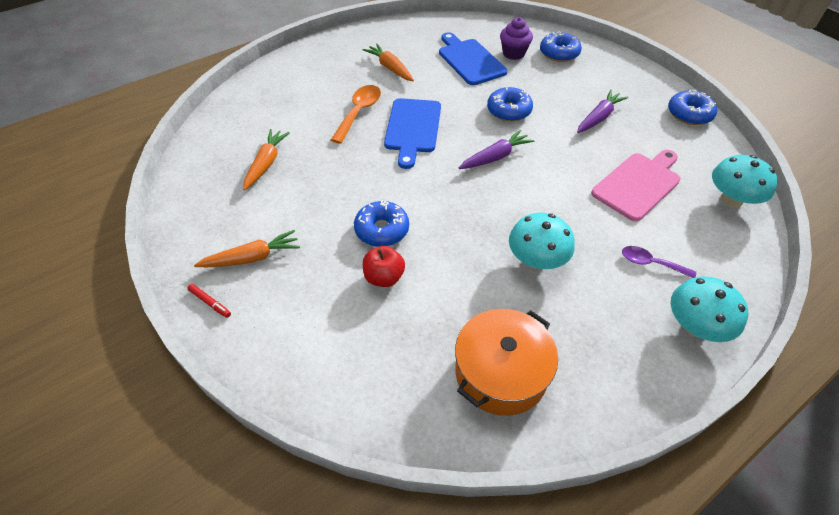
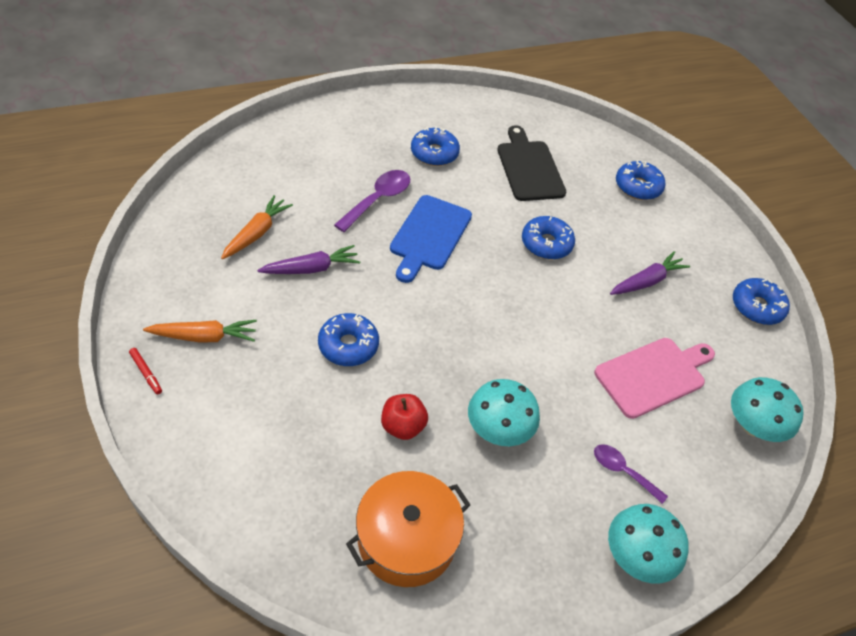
camera: 10 degrees right, 0 degrees up
orange spoon [331,85,381,144] -> purple spoon [334,170,410,232]
orange carrot [363,43,414,81] -> blue donut [411,127,460,166]
red apple [363,246,405,287] -> red apple moved to [381,394,428,440]
blue cutting board [439,32,507,85] -> black cutting board [497,125,566,201]
purple carrot [459,129,534,169] -> purple carrot moved to [257,245,360,274]
purple cupcake [500,17,533,60] -> none

